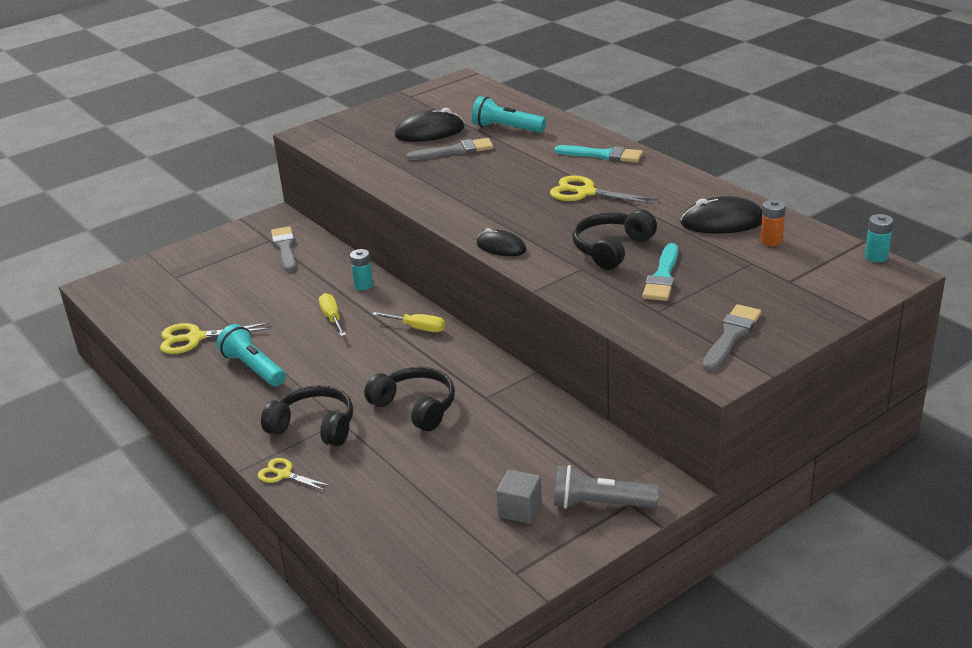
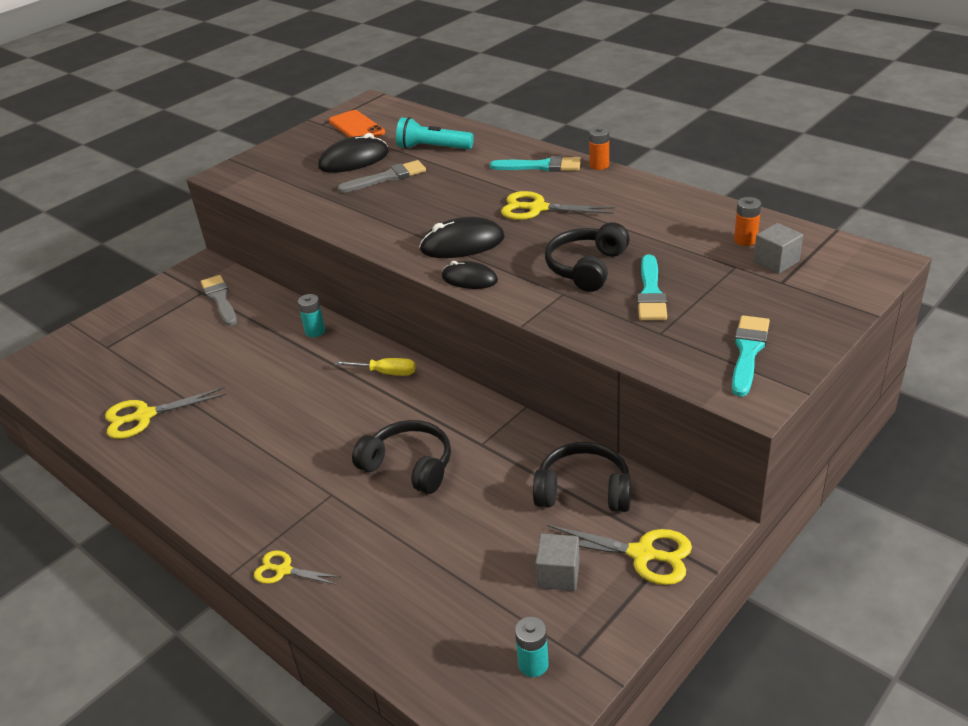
camera: 10 degrees left, 5 degrees up
turquoise flashlight [217,324,286,386] -> none
black headphones [261,385,353,446] -> black headphones moved to [533,442,631,512]
yellow screwdriver [319,293,346,336] -> none
grey flashlight [554,465,659,509] -> yellow scissors [547,525,692,585]
black mouse [680,196,762,234] -> black mouse moved to [419,217,505,258]
grey brush [703,304,762,371] -> turquoise brush [732,315,770,397]
turquoise battery [865,214,893,263] -> turquoise battery moved to [515,616,549,677]
none -> orange phone [329,110,385,138]
none -> orange battery [589,127,609,170]
none -> grey cube [753,223,803,274]

